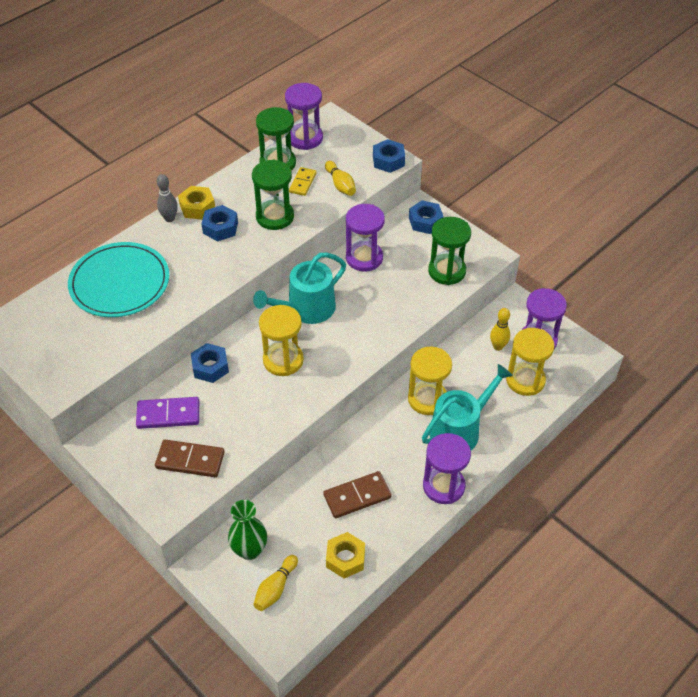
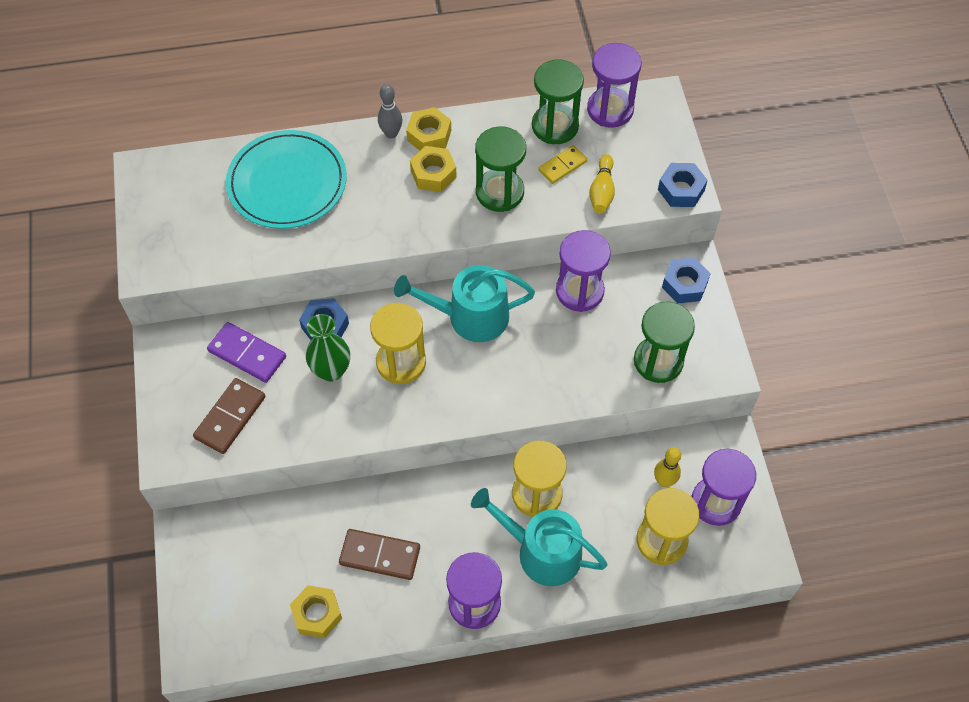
camera: 35 degrees right, 10 degrees up
brown domino [155,440,224,477] -> brown domino turned 75 degrees clockwise [193,378,266,454]
blue nut [201,205,238,241] -> yellow nut [410,146,457,192]
green vase [228,500,267,560] -> green vase moved to [306,314,350,382]
yellow bowling pin [253,555,298,611] -> none
turquoise watering can [422,364,513,450] -> turquoise watering can turned 150 degrees counterclockwise [471,488,607,586]

